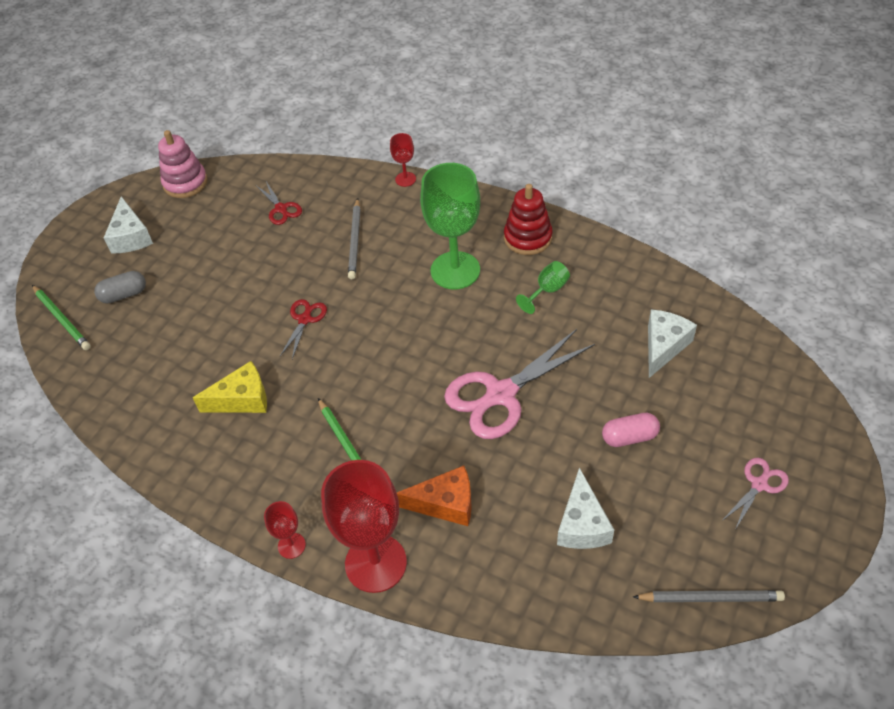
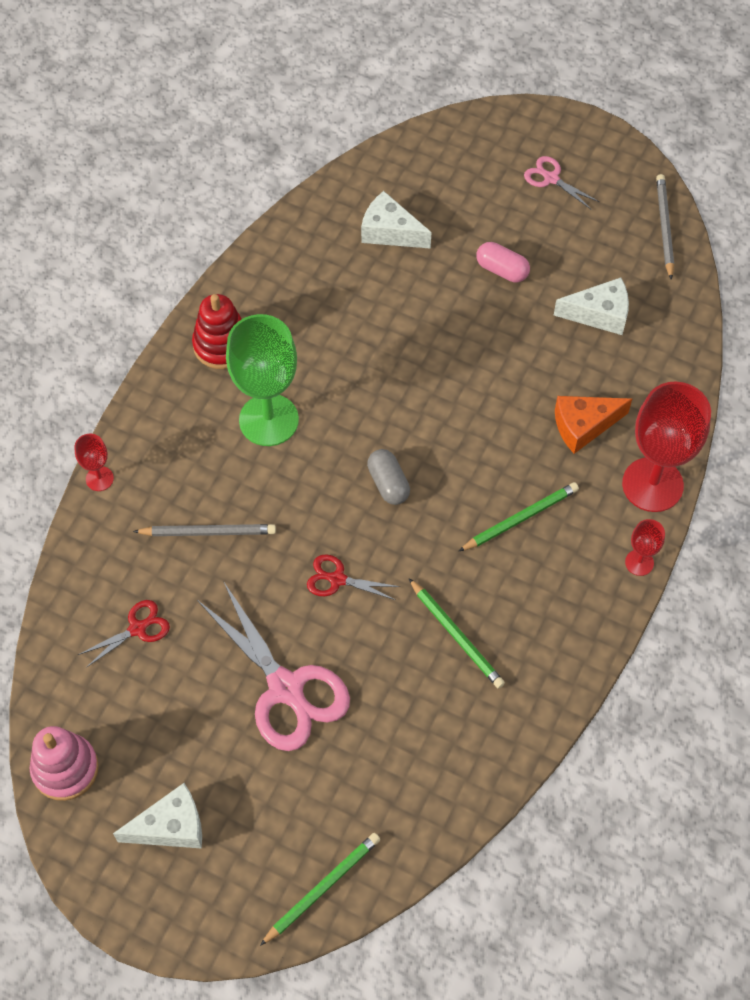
camera: 95 degrees left, 10 degrees up
grey capsule [94,271,146,303] -> grey capsule moved to [367,449,410,505]
yellow cheese [193,361,267,413] -> green pencil [409,578,505,689]
orange cheese [397,466,472,526] -> orange cheese turned 105 degrees counterclockwise [555,396,632,454]
pink scissors [444,329,595,439] -> pink scissors moved to [197,581,350,751]
green goblet [516,261,570,314] -> none
pink capsule [602,413,660,447] -> pink capsule turned 45 degrees counterclockwise [476,242,530,282]

